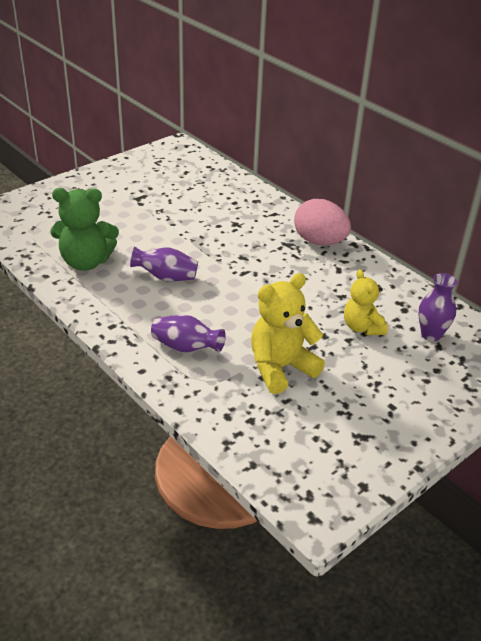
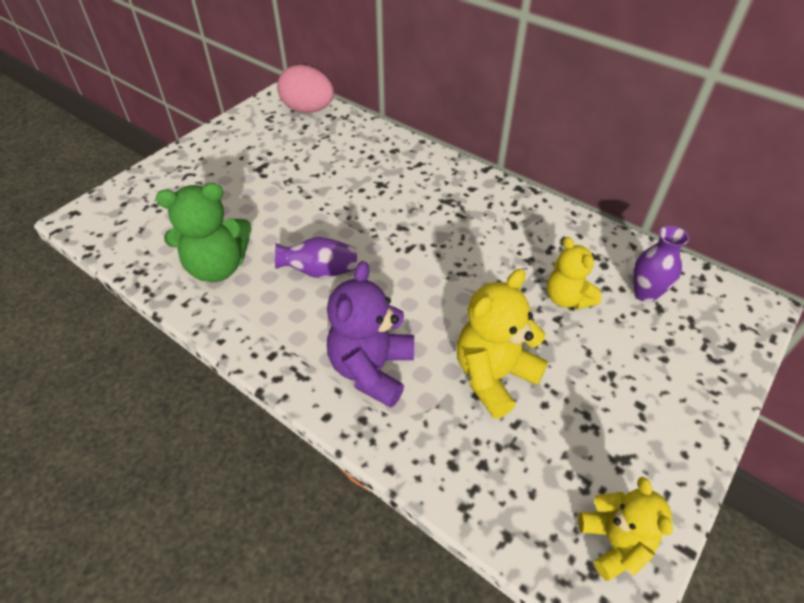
camera: 10 degrees left, 10 degrees up
purple vase [151,315,226,352] -> purple teddy bear [327,261,414,408]
pink egg [294,199,351,245] -> pink egg moved to [277,65,334,113]
none -> yellow teddy bear [578,477,673,581]

